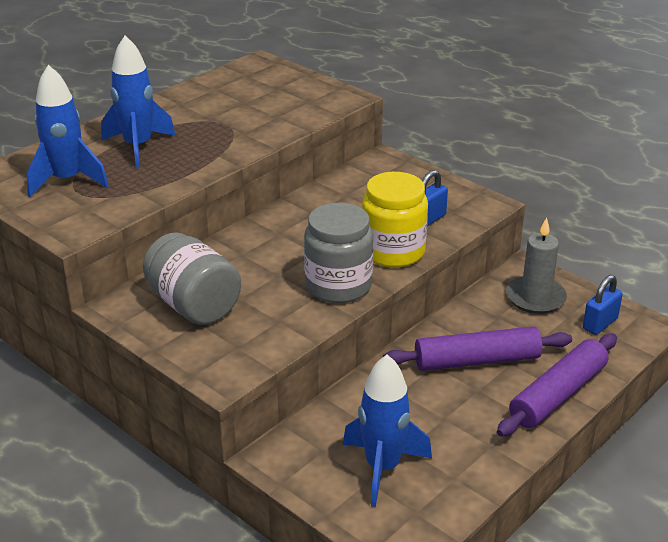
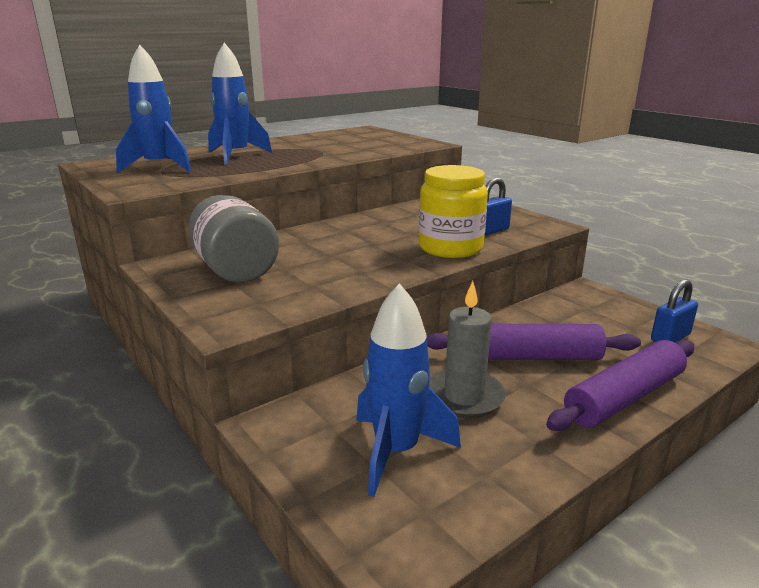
camera: 10 degrees right, 10 degrees down
grey jar [304,203,373,303] -> none
grey candle [506,217,567,314] -> grey candle moved to [429,281,506,418]

